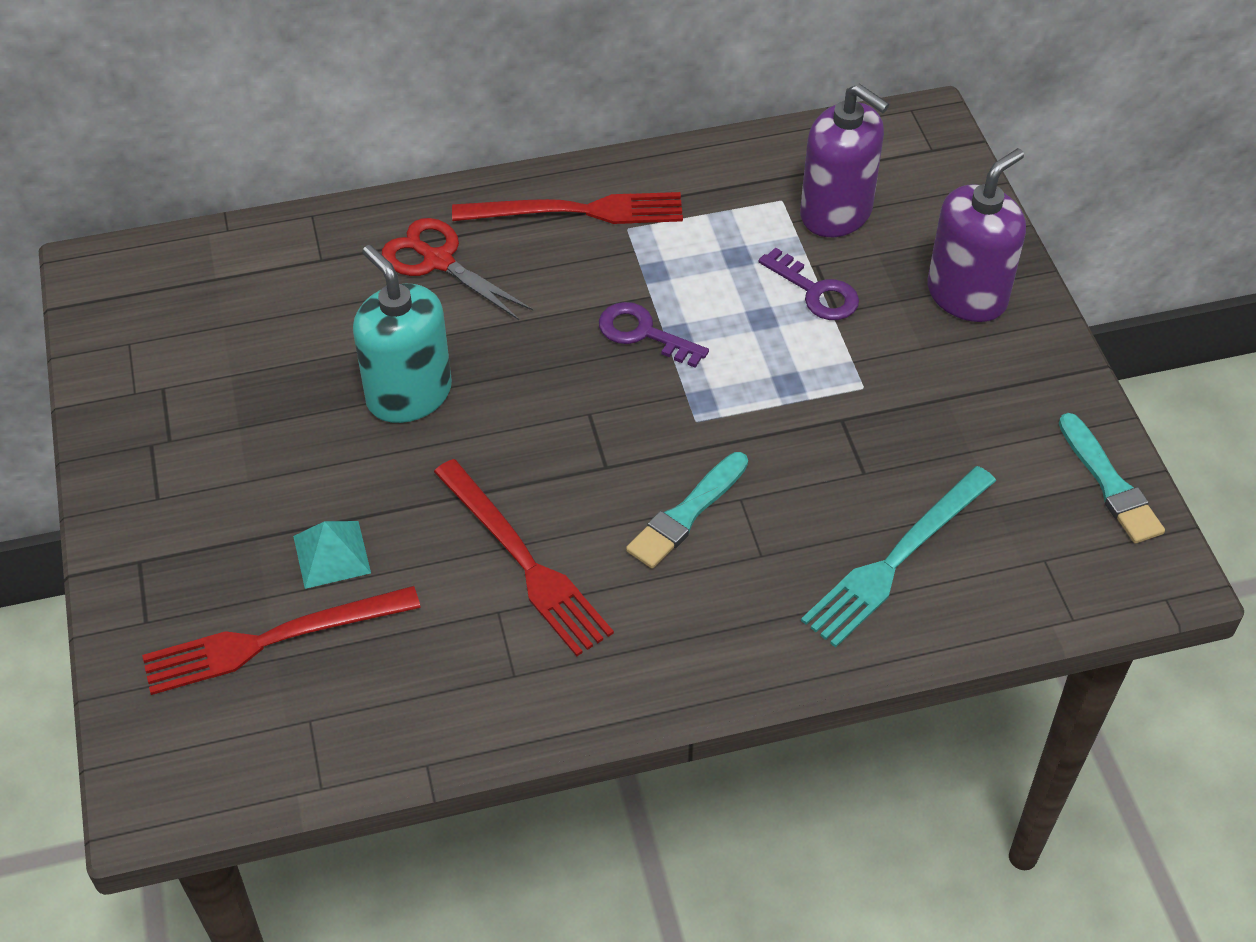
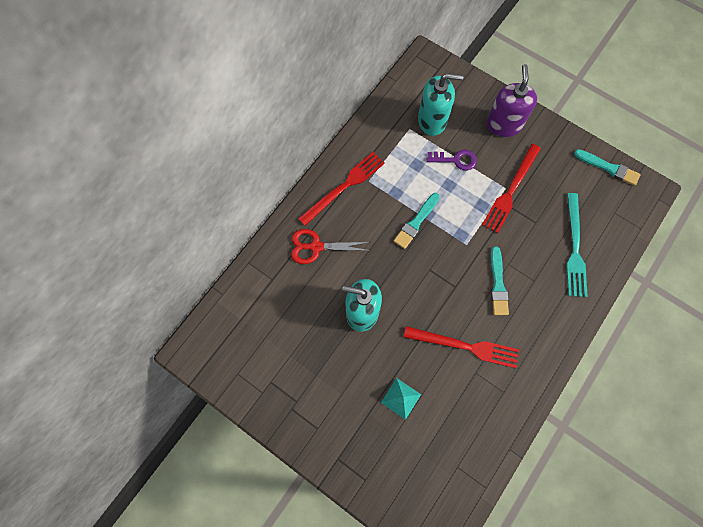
camera: 40 degrees left, 20 degrees up
red fork [142,586,421,695] -> red fork moved to [482,144,541,233]
purple key [599,302,709,368] -> turquoise brush [394,193,440,249]
purple soap dispenser [800,84,889,237] -> turquoise soap dispenser [418,73,463,136]

